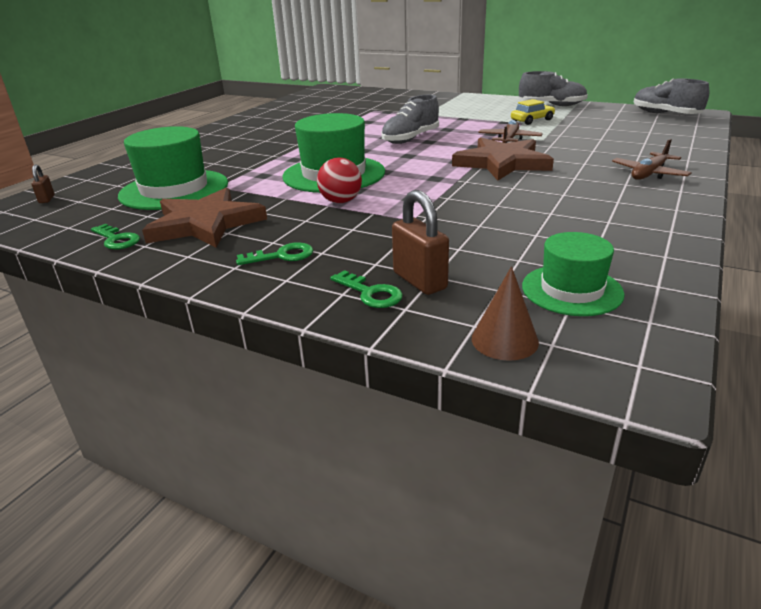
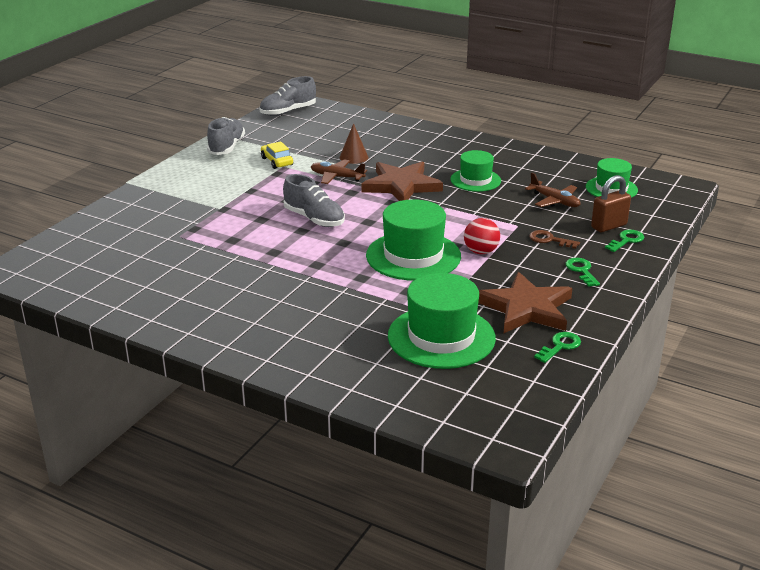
camera: 90 degrees left, 0 degrees up
brown padlock [32,165,55,203] -> none
brown cone [472,266,539,361] -> brown cone moved to [340,123,368,164]
brown plane [612,139,692,180] -> brown plane moved to [525,173,580,207]
none -> green hat [451,150,501,192]
none -> brown key [529,230,580,249]

